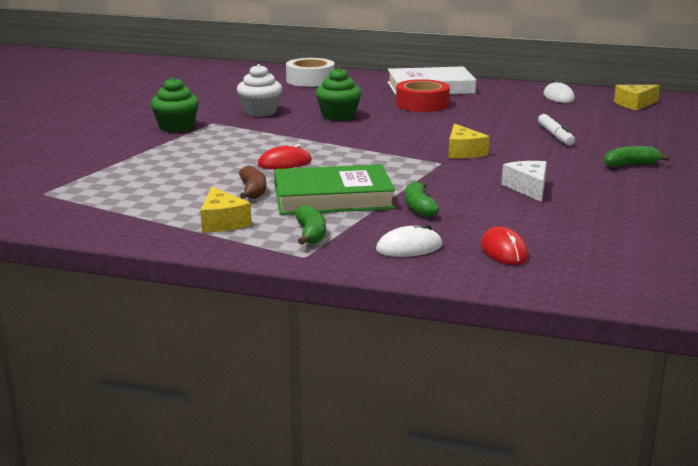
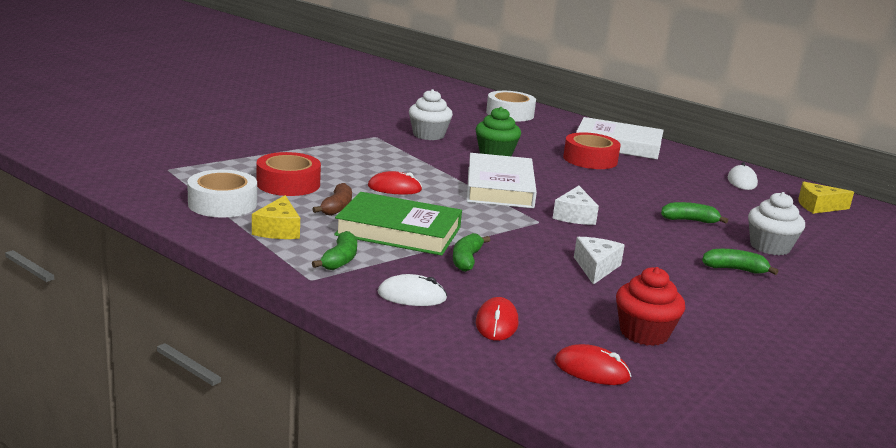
camera: 20 degrees right, 0 degrees up
green cupcake [150,77,199,133] -> none
yellow cheese [448,124,489,158] -> white cheese [553,186,599,225]
white marker [538,114,575,145] -> green banana [661,202,728,224]
none -> white tape [187,170,257,218]
none -> red tape [256,152,321,196]
none -> white book [467,153,537,208]
none -> red mouse [555,344,631,385]
none -> red cupcake [616,267,685,346]
none -> white cupcake [748,192,805,255]

